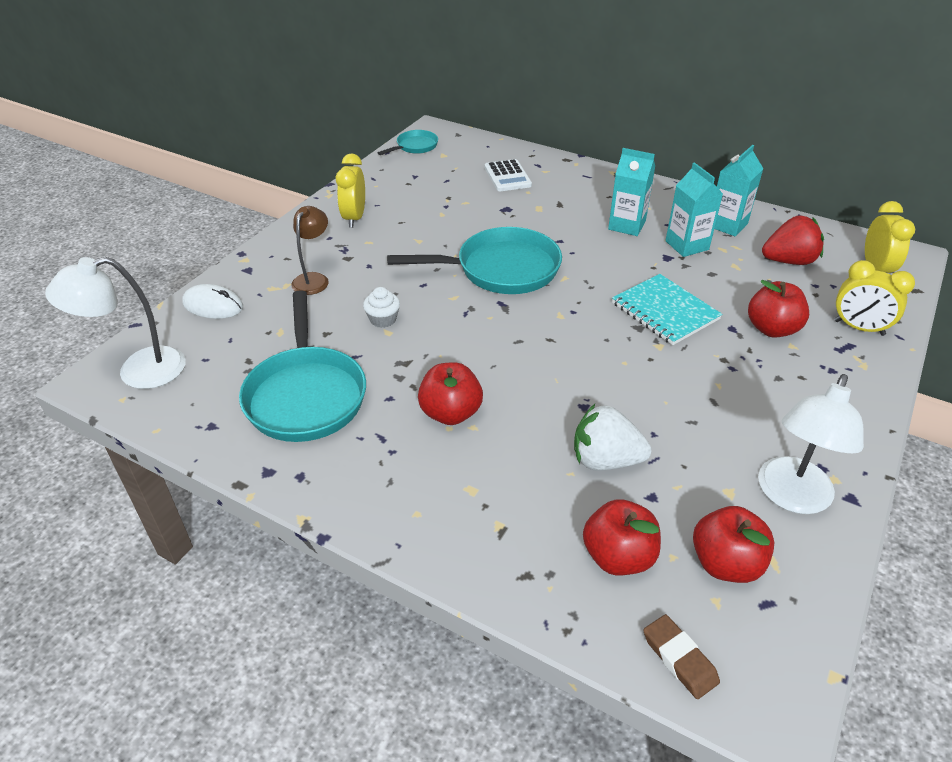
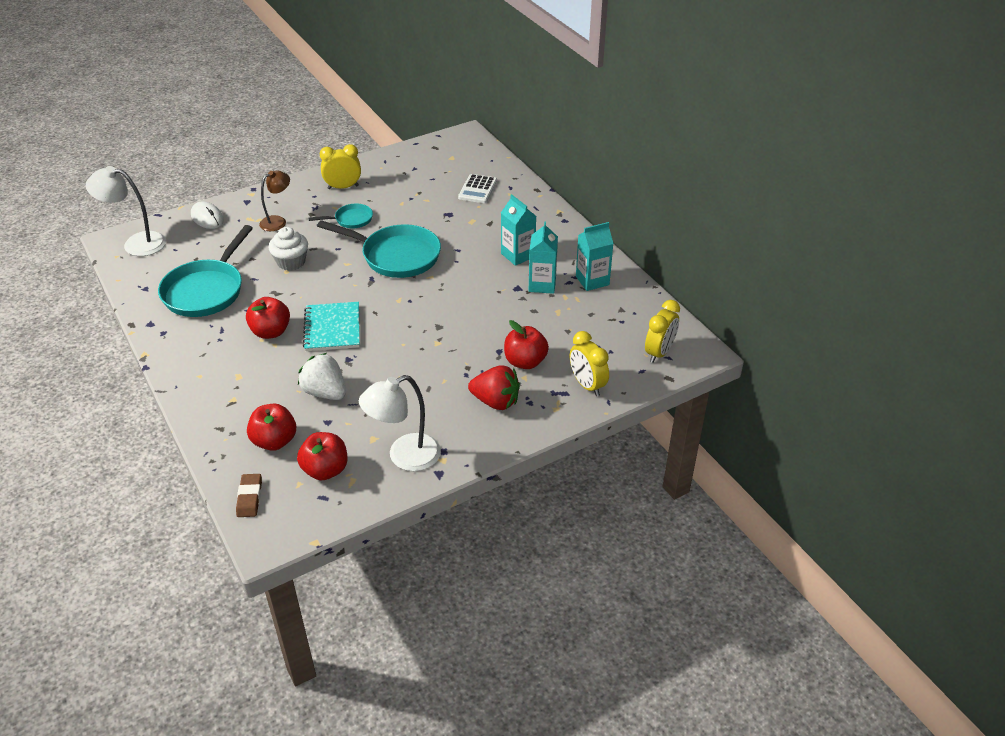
camera: 30 degrees right, 0 degrees up
yellow clock [336,153,365,228] -> yellow clock turned 45 degrees clockwise [320,144,361,189]
white cupcake [363,287,400,328] -> white cupcake [268,227,308,271], size x1.51
turquoise pan [378,130,438,155] -> turquoise pan moved to [308,204,373,228]
turquoise notebook [612,274,722,345] -> turquoise notebook moved to [303,302,360,351]
red strawberry [762,215,824,265] -> red strawberry moved to [468,365,520,410]

